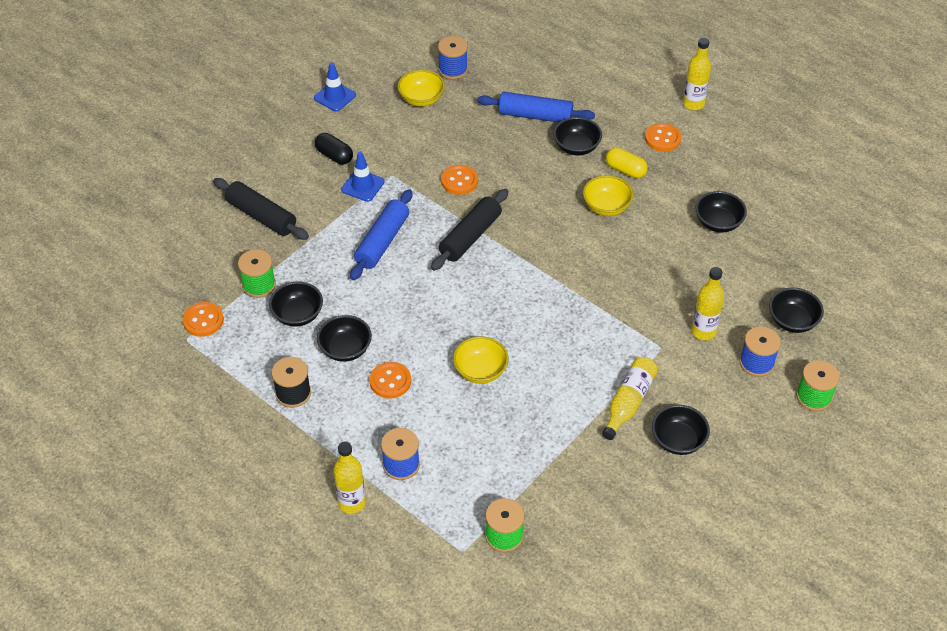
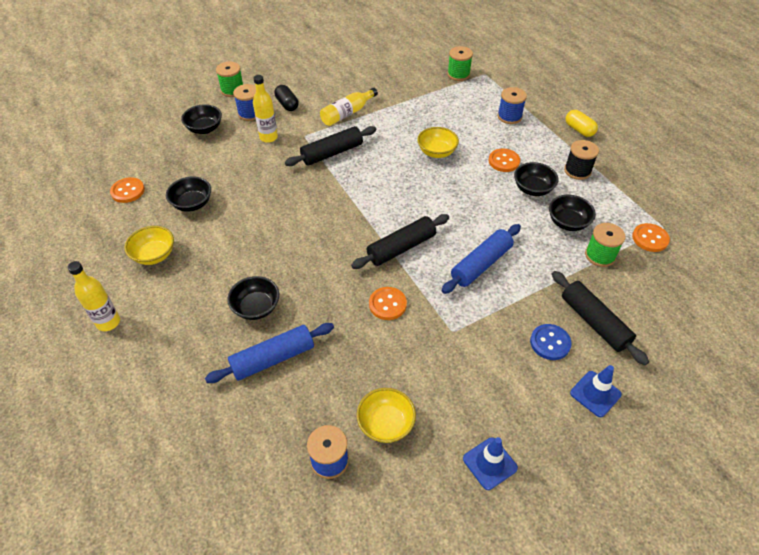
camera: 160 degrees left, 0 degrees up
black capsule [315,133,353,165] -> black capsule moved to [274,85,299,111]
yellow bottle [333,441,366,514] -> none
blue traffic cone [341,152,385,202] -> blue traffic cone moved to [570,365,622,417]
blue rolling pin [477,92,595,123] -> blue rolling pin turned 60 degrees counterclockwise [205,323,334,383]
yellow bowl [583,175,633,216] -> yellow bowl moved to [124,226,174,265]
yellow capsule [606,148,648,178] -> yellow capsule moved to [566,110,598,137]
orange button [645,123,681,152] -> orange button moved to [110,177,145,203]
black bowl [652,405,710,455] -> none
none -> black rolling pin [285,126,376,166]
none -> blue button [530,324,571,360]

